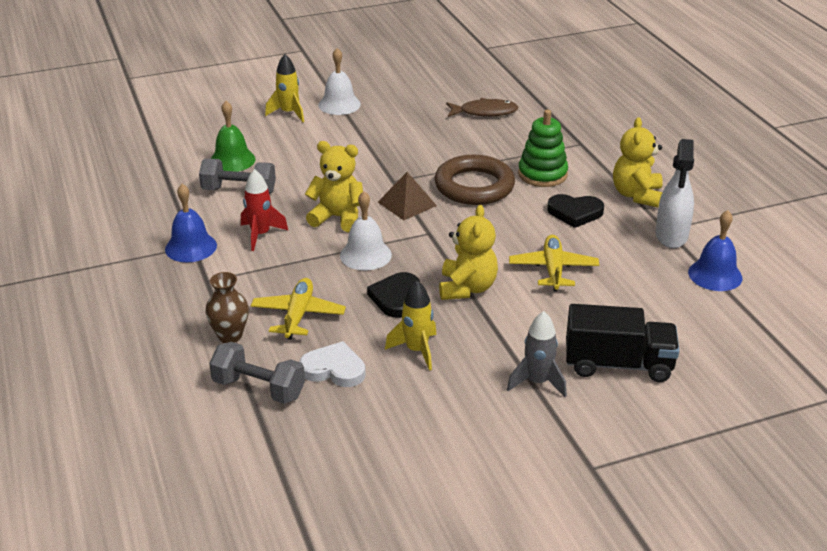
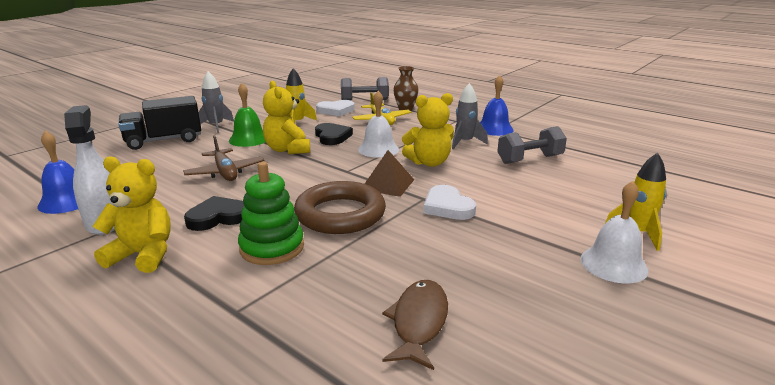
camera: 150 degrees right, 10 degrees down
green bell [210,101,256,172] -> green bell moved to [229,83,266,147]
red rocket [241,169,289,251] -> grey rocket [452,83,488,149]
brown fish [446,98,519,117] -> brown fish turned 135 degrees clockwise [382,280,448,370]
yellow plane [509,235,599,292] -> brown plane [183,135,264,181]
yellow teddy bear [613,117,663,207] -> yellow teddy bear turned 60 degrees counterclockwise [92,156,171,273]
none -> white heart [423,185,476,220]

